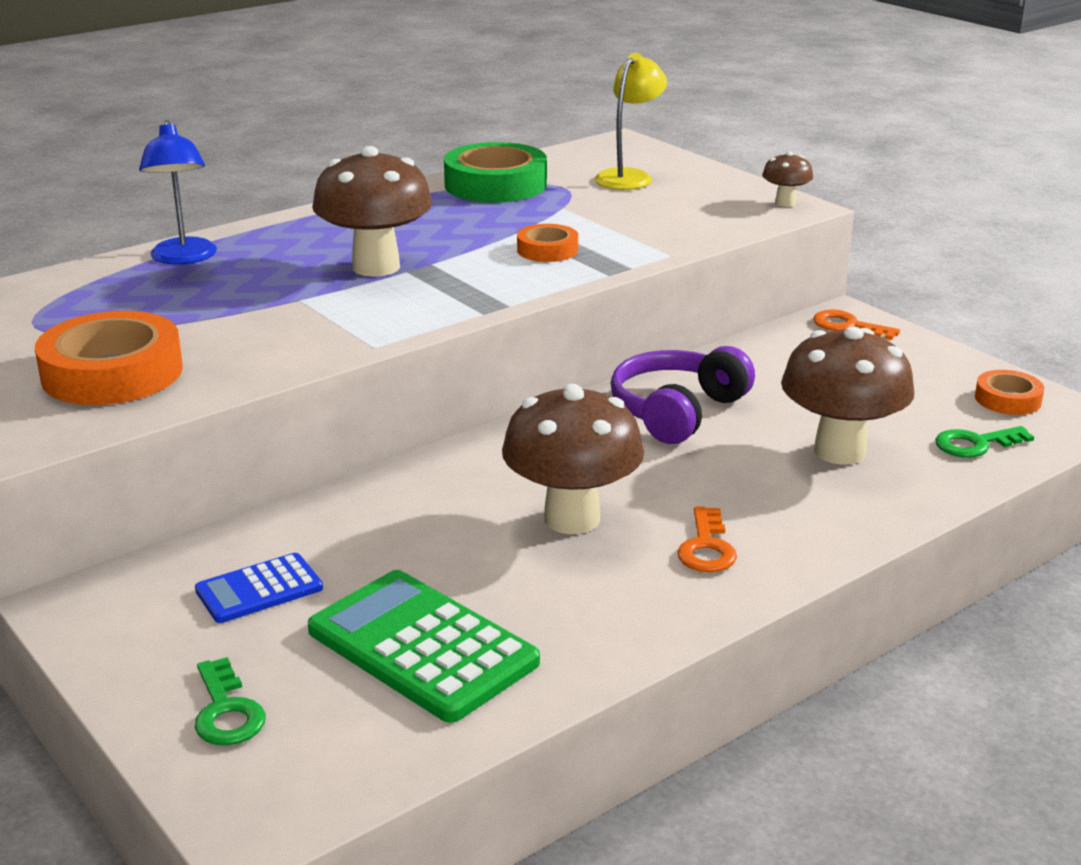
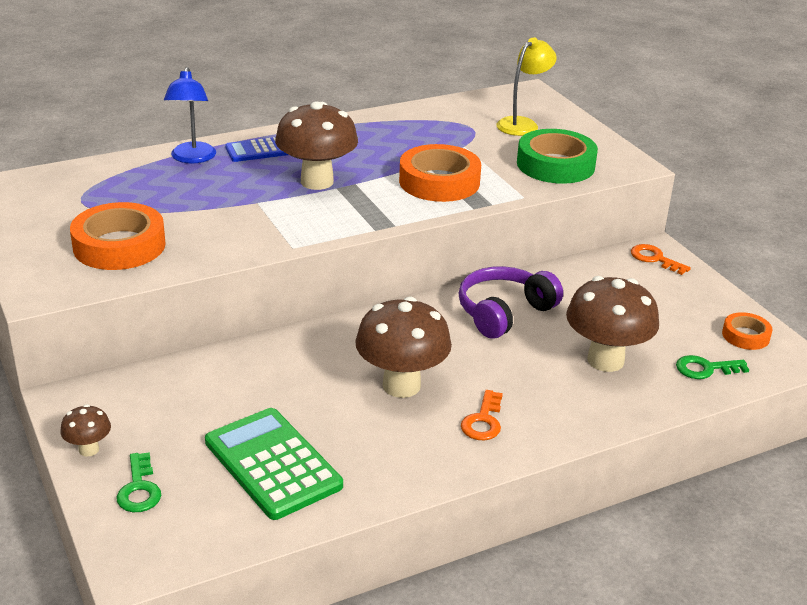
camera: 10 degrees right, 5 degrees up
blue calculator [195,553,323,623] -> blue calculator moved to [225,137,288,162]
green tape [444,142,547,203] -> green tape moved to [517,129,598,184]
orange tape [517,224,578,262] -> orange tape [399,144,481,202], size x1.87
brown mushroom [762,151,813,207] -> brown mushroom moved to [60,404,111,457]

